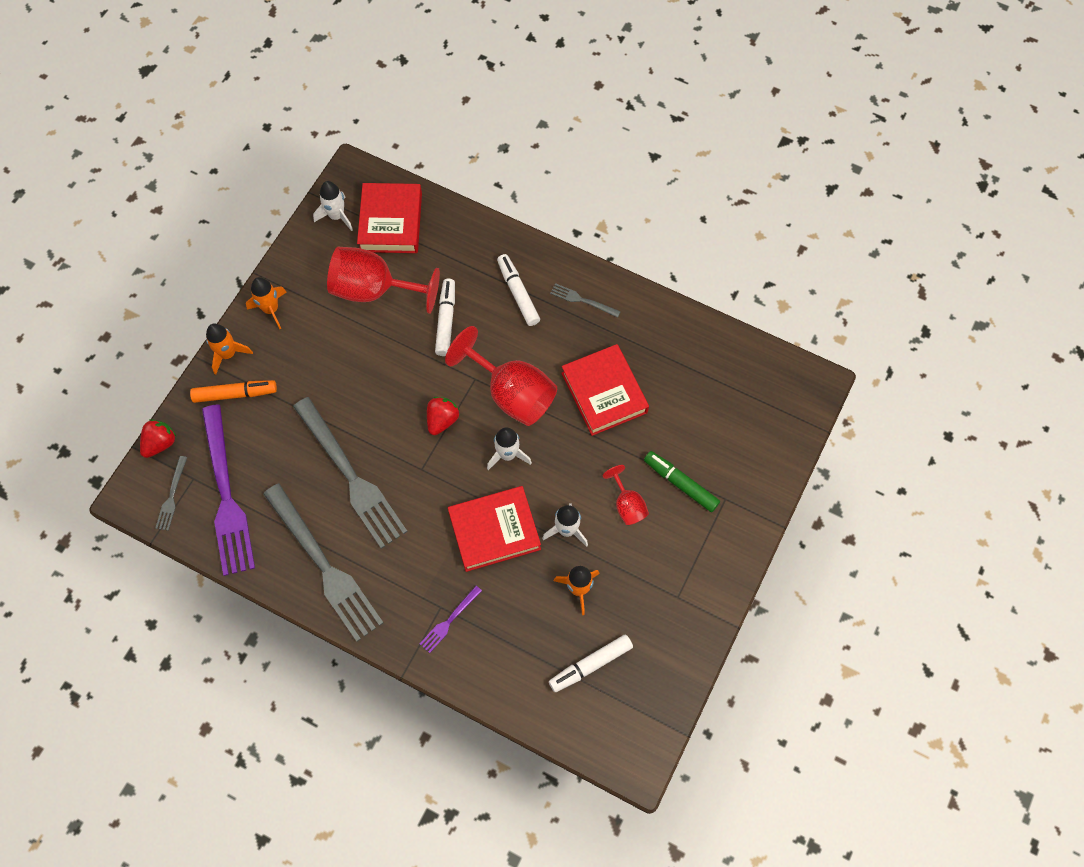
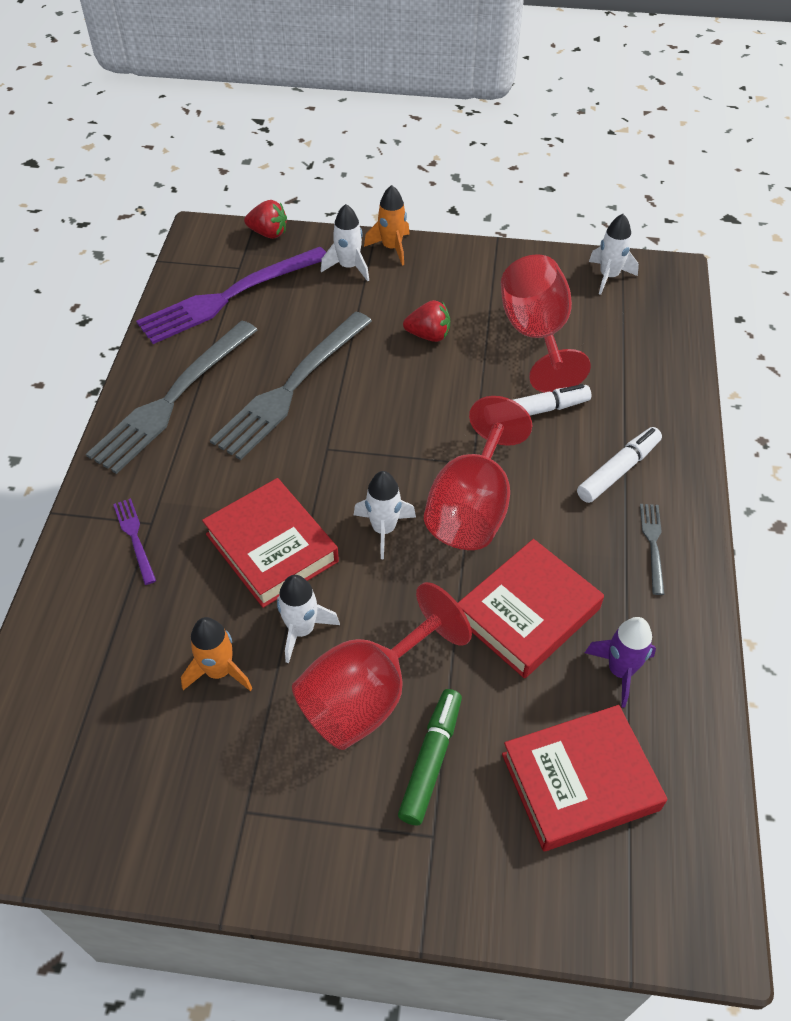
camera: 70 degrees right, 15 degrees down
grey fork [155,456,187,531] -> none
orange marker [190,380,277,403] -> white rocket [321,204,369,281]
orange rocket [246,277,286,329] -> none
red book [357,183,422,253] -> red book moved to [502,705,667,851]
purple fork [420,586,482,653] -> purple fork turned 45 degrees clockwise [113,498,156,585]
red strawberry [427,397,460,435] -> red strawberry moved to [403,300,450,342]
white marker [549,634,633,692] -> none
red goblet [603,465,649,525] -> red goblet [292,582,472,750], size x1.98
none -> purple rocket [585,617,656,708]

